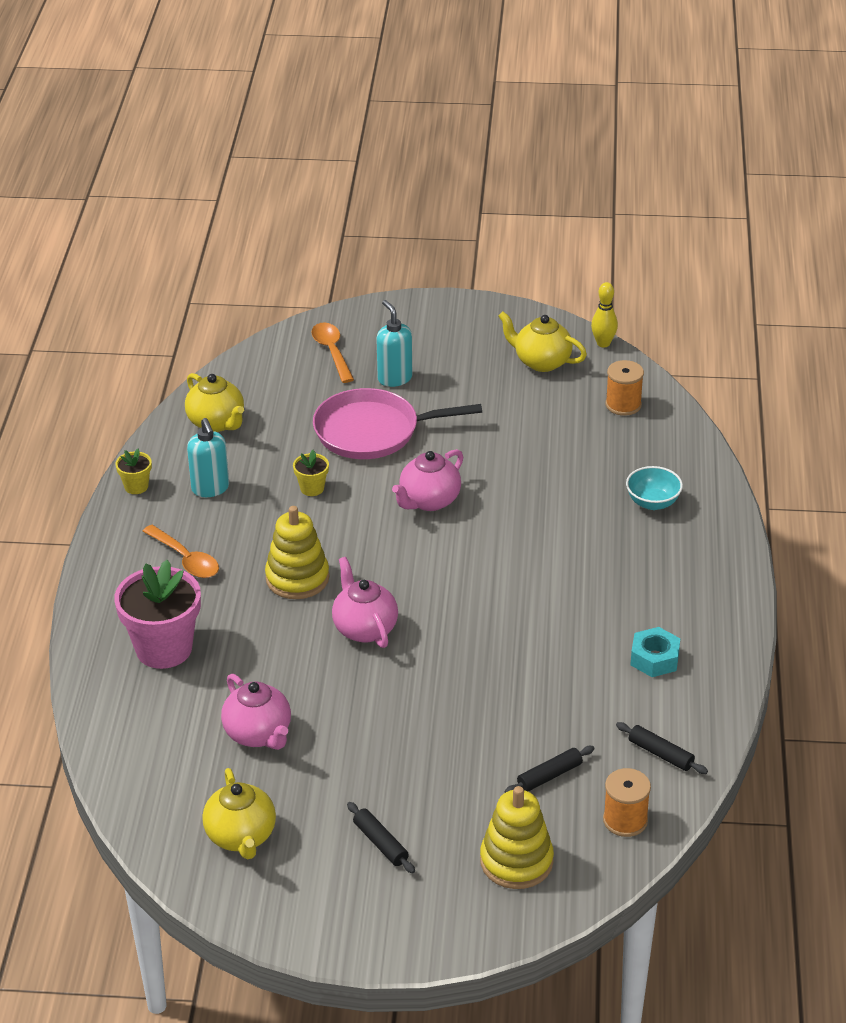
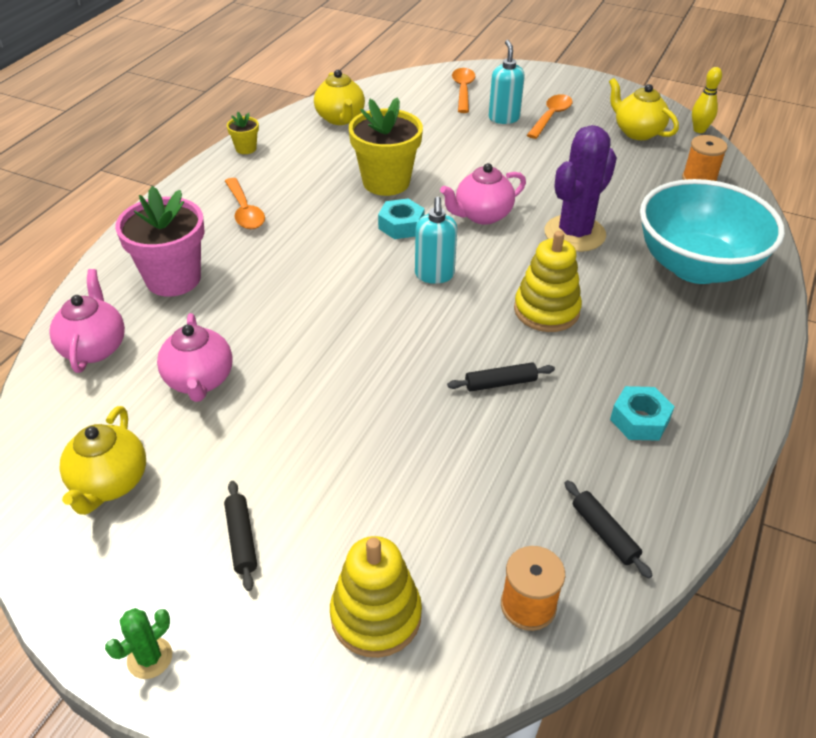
camera: 20 degrees right, 5 degrees up
turquoise soap dispenser [187,418,229,497] -> turquoise soap dispenser moved to [415,197,457,284]
yellow stacking toy [265,506,329,599] -> yellow stacking toy moved to [514,231,582,332]
yellow flower pot [293,450,329,496] -> yellow flower pot [349,97,423,196], size x2.17
pink pan [313,388,482,459] -> none
pink teapot [332,557,398,648] -> pink teapot moved to [49,269,125,373]
black rolling pin [505,746,595,793] -> black rolling pin moved to [447,362,555,392]
turquoise bowl [626,466,683,510] -> turquoise bowl [640,179,785,284], size x2.36
none -> green cactus [105,608,172,679]
none -> turquoise nut [378,199,425,239]
none -> orange spoon [527,94,573,139]
none -> purple cactus [544,125,617,252]

